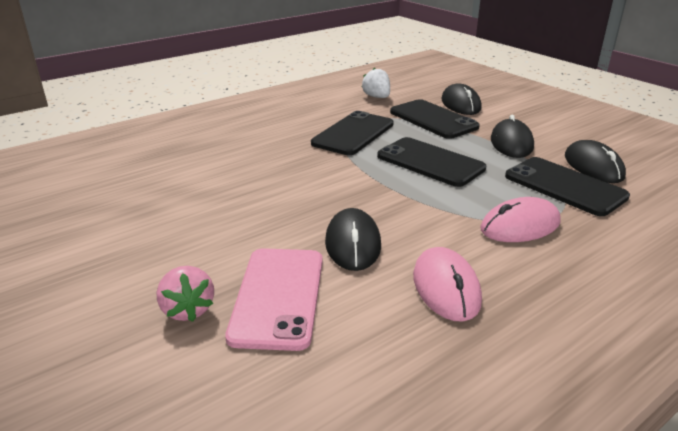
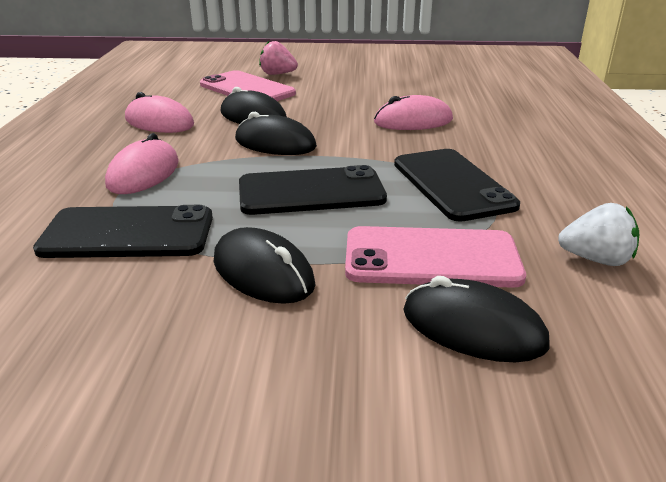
camera: 130 degrees right, 0 degrees up
black phone [390,99,480,139] -> pink phone [345,226,526,288]
black mouse [565,140,626,183] -> black mouse moved to [235,112,317,155]
none -> pink mouse [374,95,453,130]

